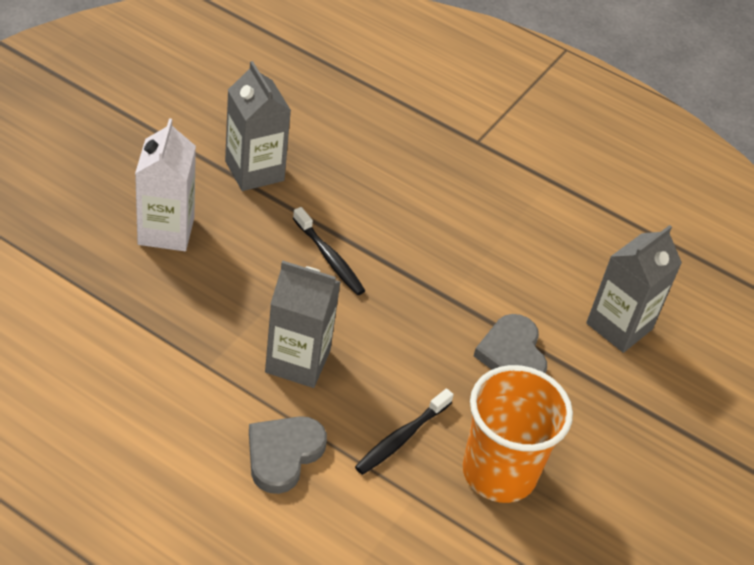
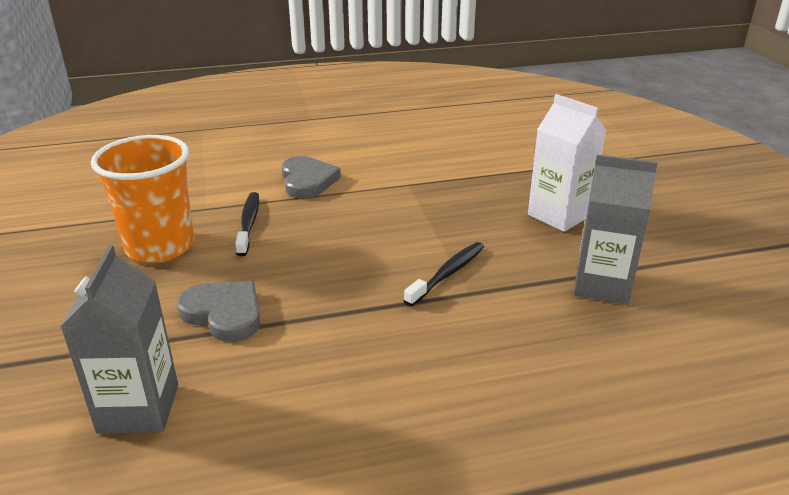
camera: 140 degrees right, 15 degrees down
grey carton [265,261,340,388] -> none
black toothbrush [293,207,365,295] -> black toothbrush turned 120 degrees clockwise [404,242,484,306]

